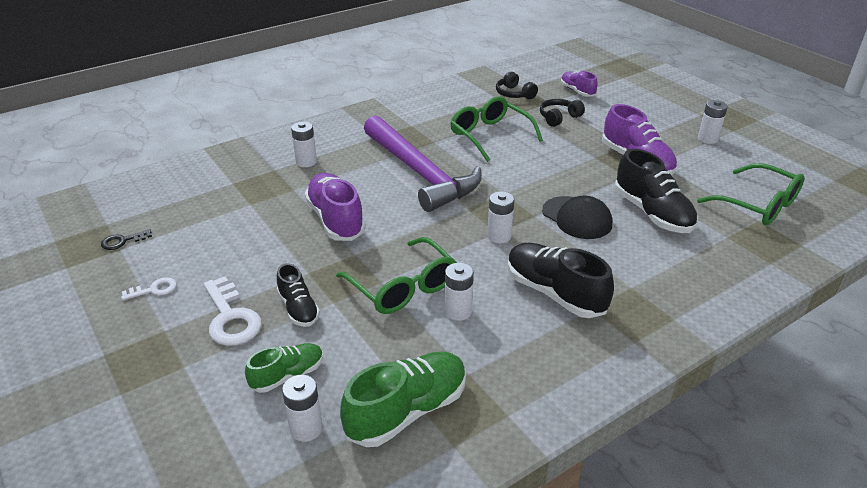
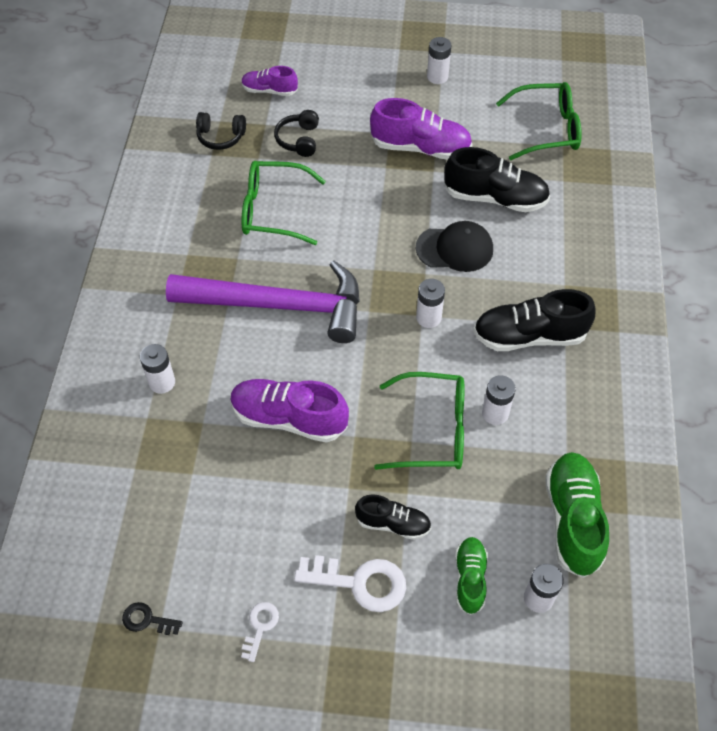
camera: 50 degrees left, 20 degrees up
black key [101,229,152,250] -> black key turned 90 degrees clockwise [122,602,183,635]

